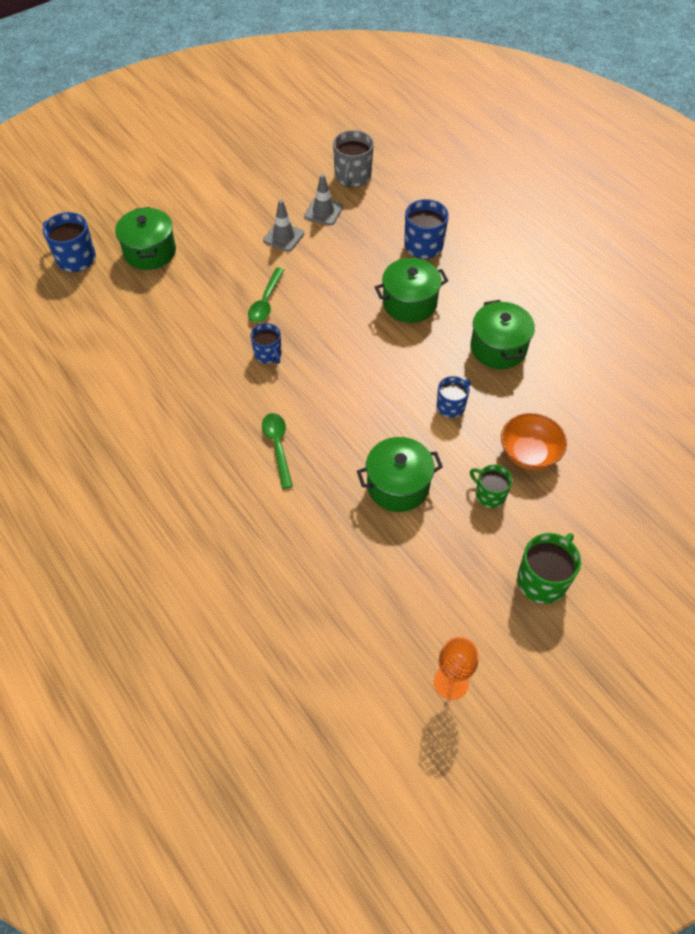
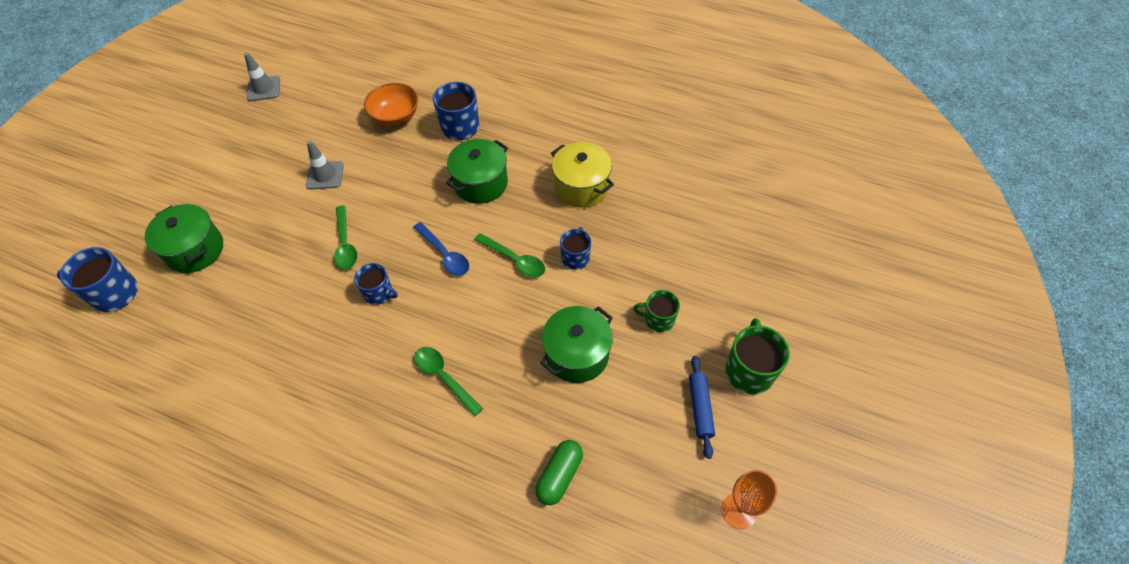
camera: 30 degrees left, 0 degrees up
grey traffic cone [304,174,343,226] -> grey traffic cone moved to [244,53,280,101]
grey mug [333,130,374,187] -> none
green pot [471,300,535,369] -> yellow pot [551,142,614,208]
orange bowl [501,413,567,470] -> orange bowl moved to [364,83,418,126]
none -> blue spoon [413,222,469,276]
none -> green spoon [474,233,545,277]
none -> green capsule [535,440,583,505]
none -> blue rolling pin [689,356,715,459]

